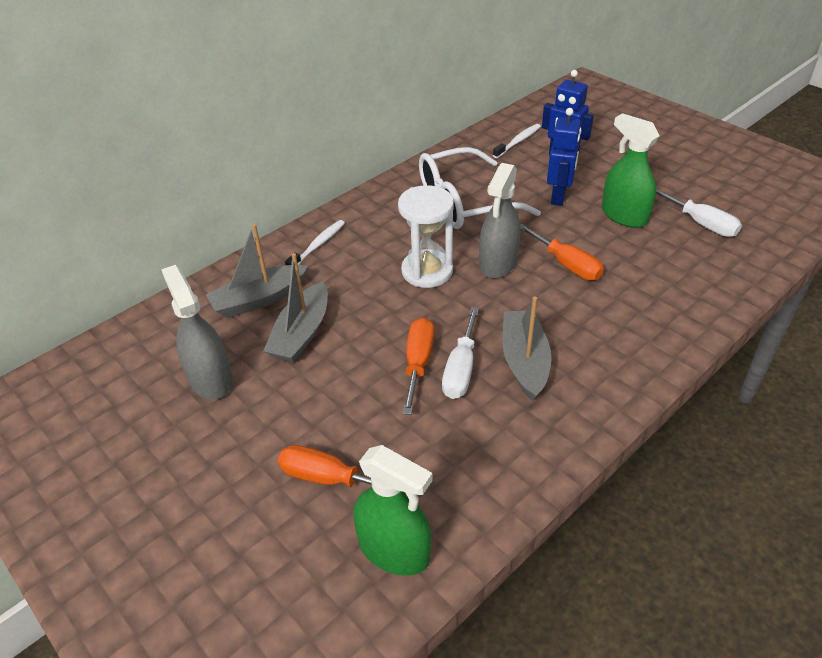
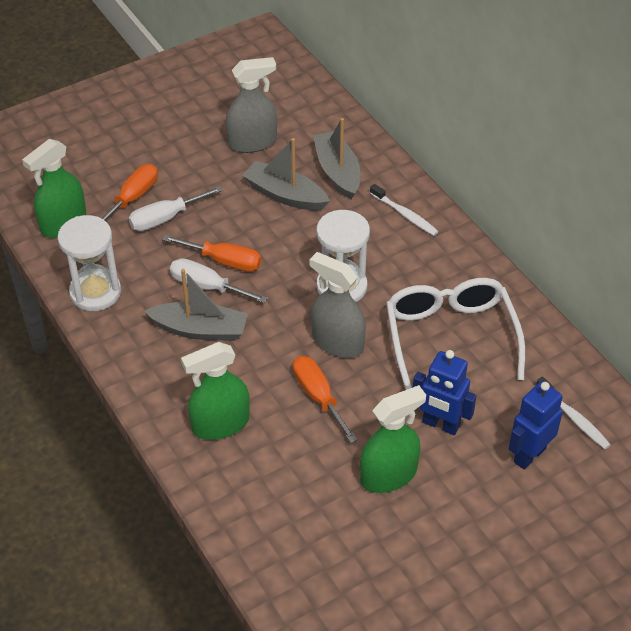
camera: 100 degrees right, 5 degrees up
orange screwdriver [520,224,604,280] -> orange screwdriver turned 90 degrees clockwise [293,356,358,443]
white screwdriver [656,189,742,237] -> white screwdriver moved to [129,186,223,231]
none -> white hourglass [58,215,121,311]
none -> green spray bottle [181,342,250,440]

